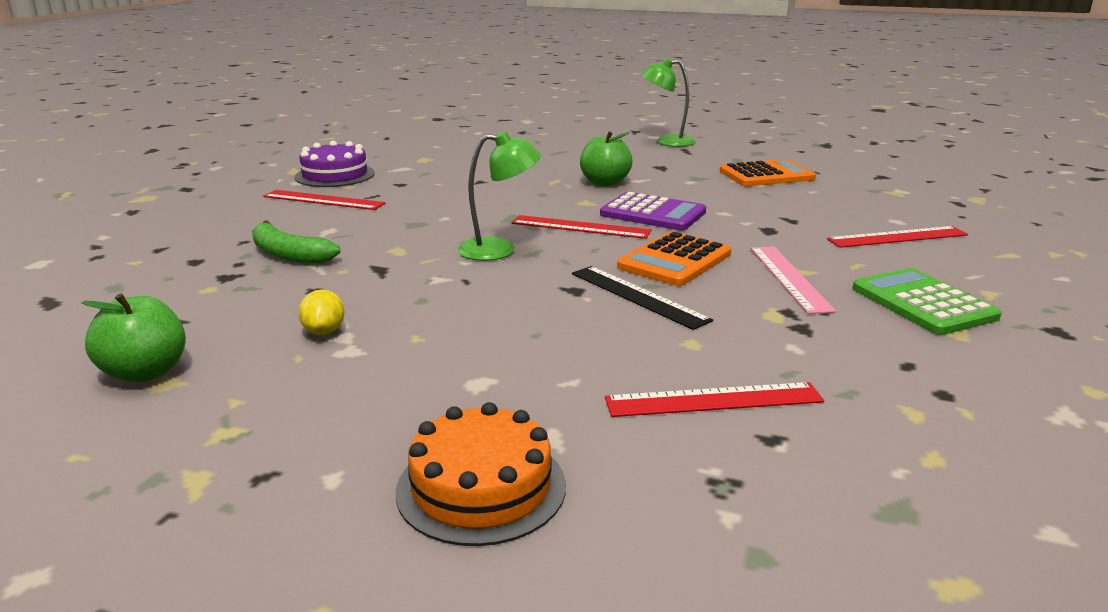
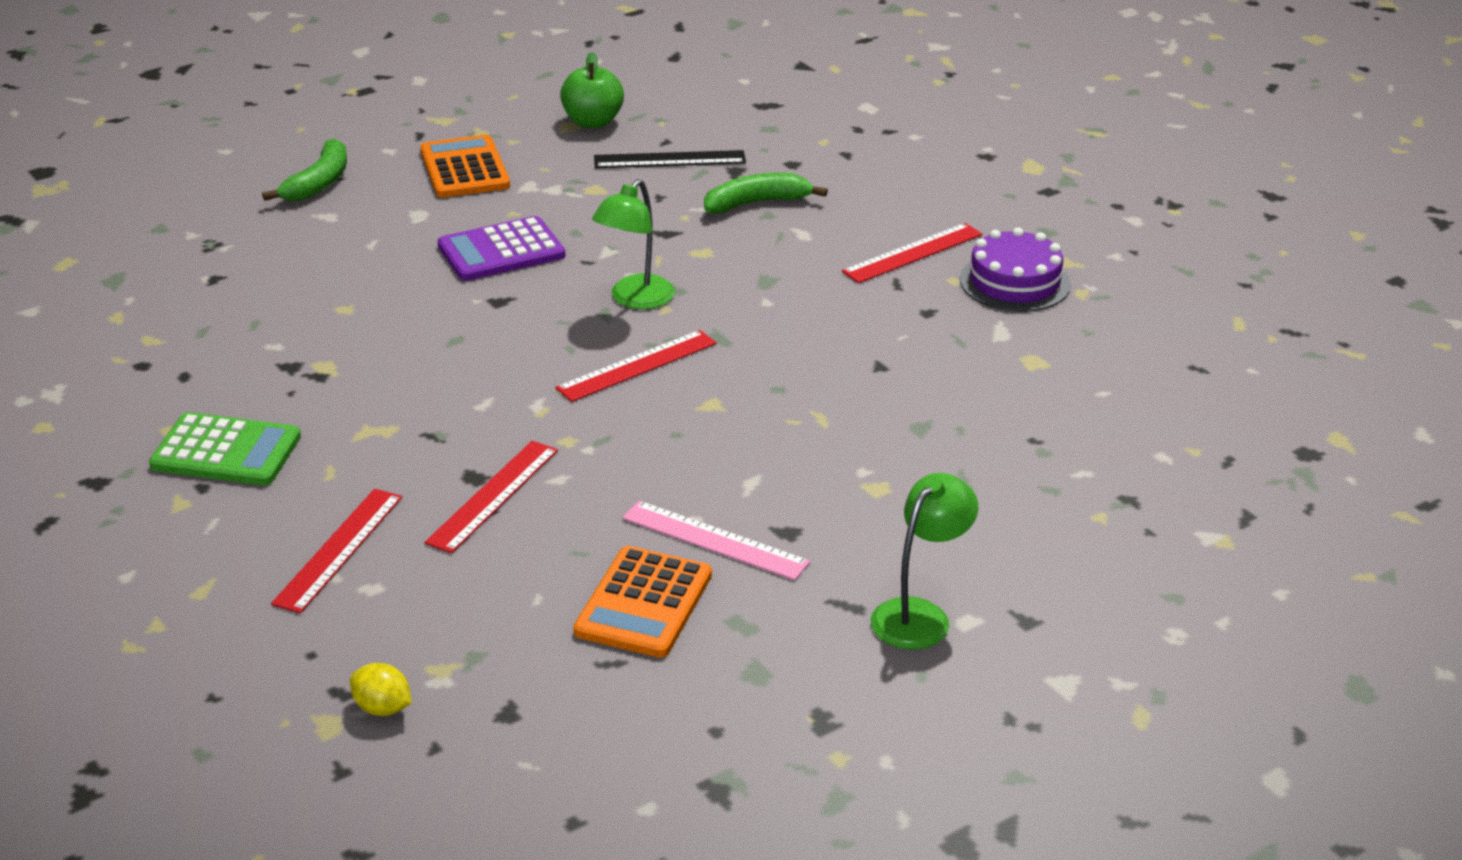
camera: 125 degrees right, 10 degrees up
yellow lemon [298,290,345,335] -> yellow lemon moved to [350,663,411,716]
orange cake [396,402,566,546] -> green banana [262,138,347,201]
black ruler [572,266,713,330] -> black ruler moved to [594,150,746,168]
green apple [580,131,633,186] -> none
purple calculator [600,192,706,231] -> purple calculator moved to [438,216,565,281]
red ruler [605,382,824,417] -> red ruler moved to [425,441,558,553]
orange calculator [617,231,731,286] -> orange calculator moved to [420,135,510,198]
pink ruler [751,246,836,314] -> pink ruler moved to [622,500,810,580]

